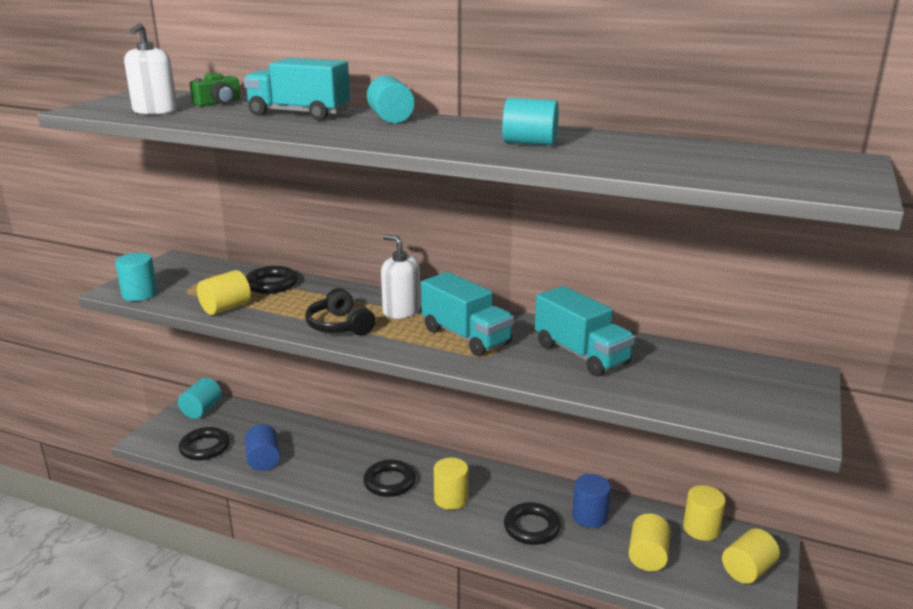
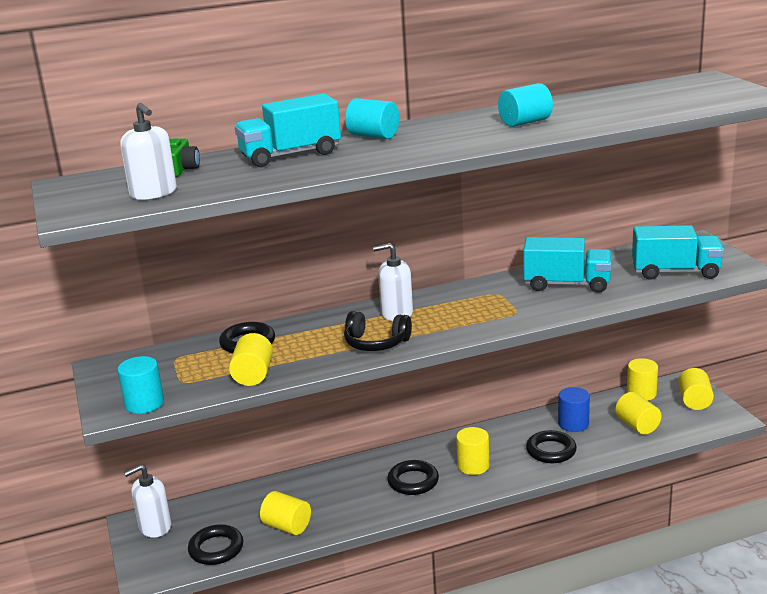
camera: 40 degrees left, 0 degrees up
turquoise cylinder [178,378,222,419] -> white soap dispenser [124,465,171,538]
blue cylinder [245,424,280,471] -> yellow cylinder [260,491,311,535]
turquoise truck [421,272,514,356] -> turquoise truck moved to [632,225,724,280]

